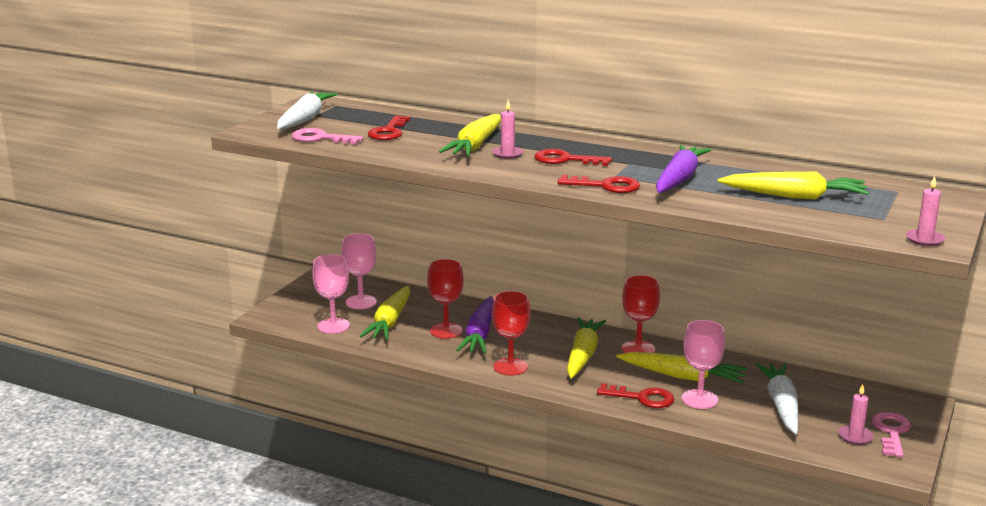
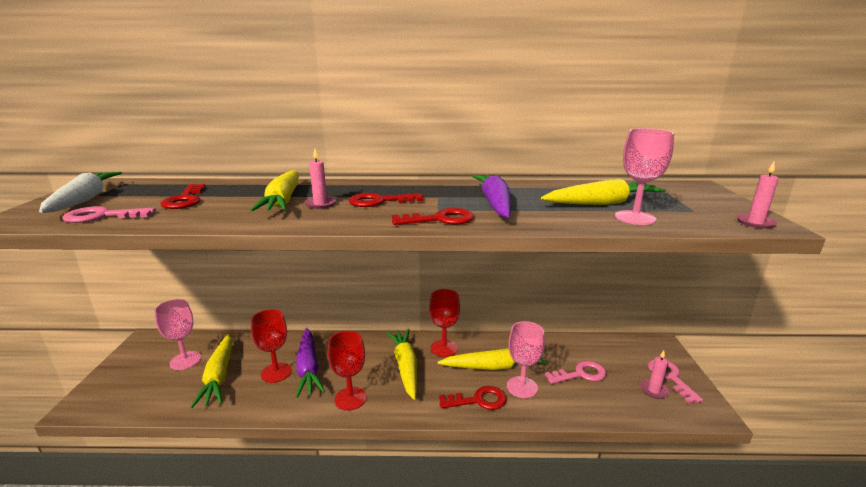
camera: 25 degrees left, 0 degrees up
pink goblet [312,254,350,334] -> pink goblet moved to [615,128,674,225]
white carrot [755,363,799,434] -> pink key [545,361,607,384]

